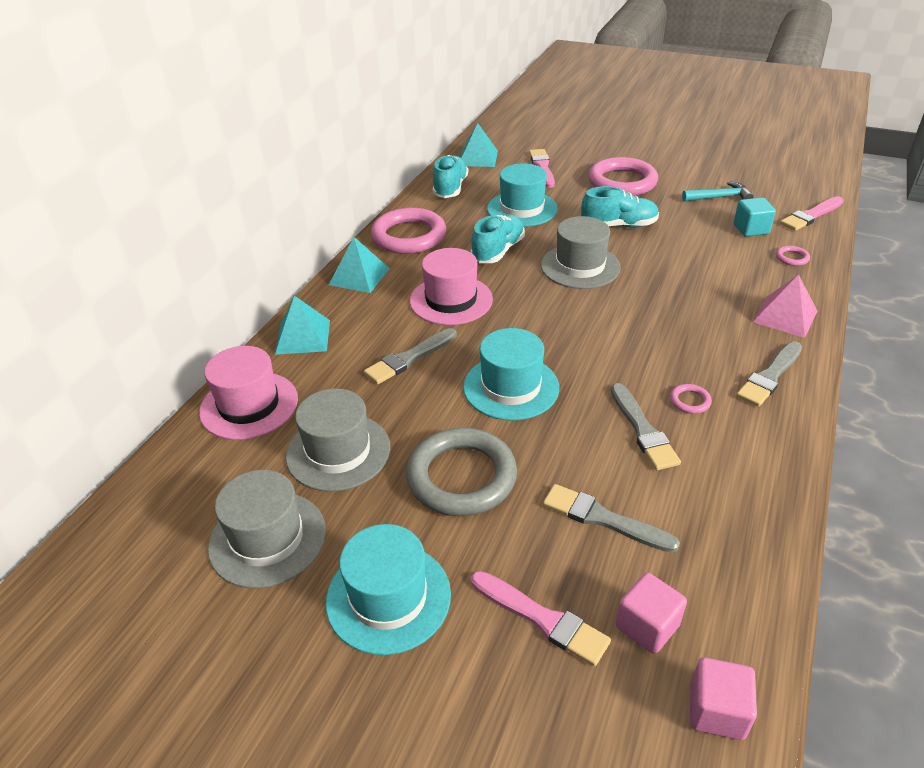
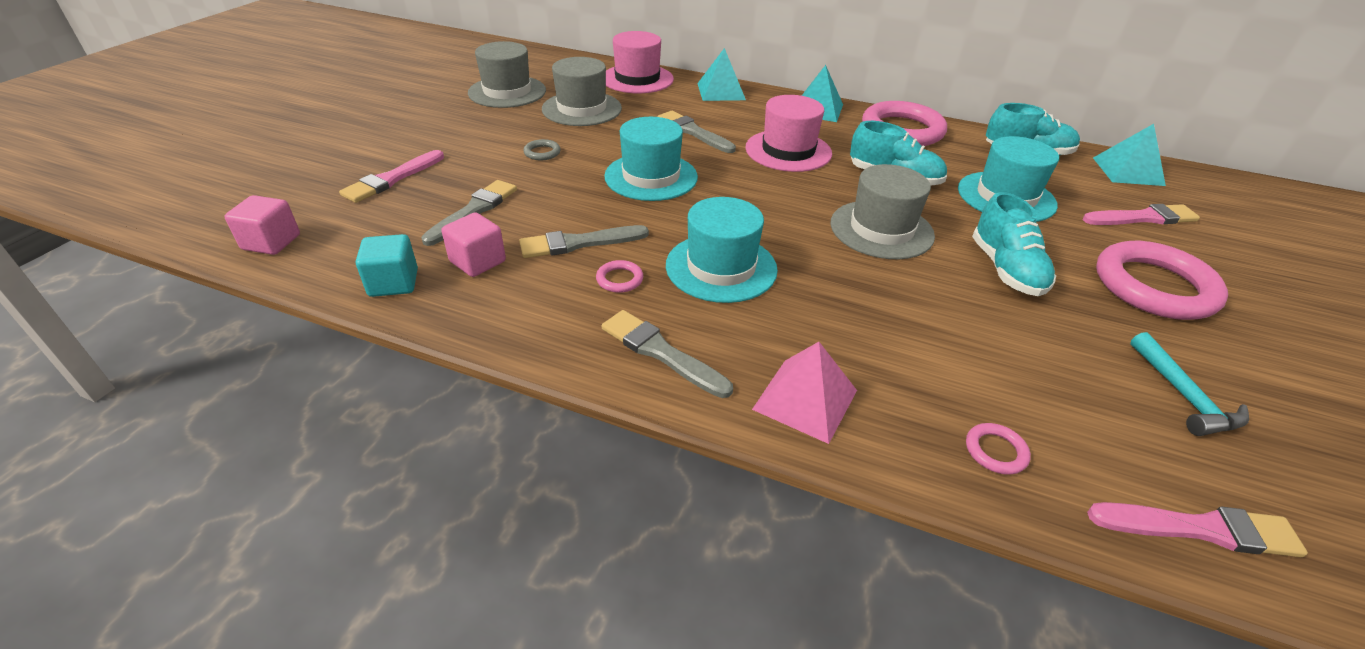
camera: 85 degrees right, 0 degrees up
turquoise hat [326,524,451,655] -> turquoise hat moved to [666,197,778,303]
grey ring [406,428,517,516] -> grey ring [524,139,561,160], size x0.40
pink cube [616,572,687,654] -> pink cube moved to [441,212,506,277]
turquoise cube [734,197,776,237] -> turquoise cube moved to [356,234,418,297]
pink brush [780,196,844,231] -> pink brush turned 135 degrees clockwise [1087,502,1308,557]

